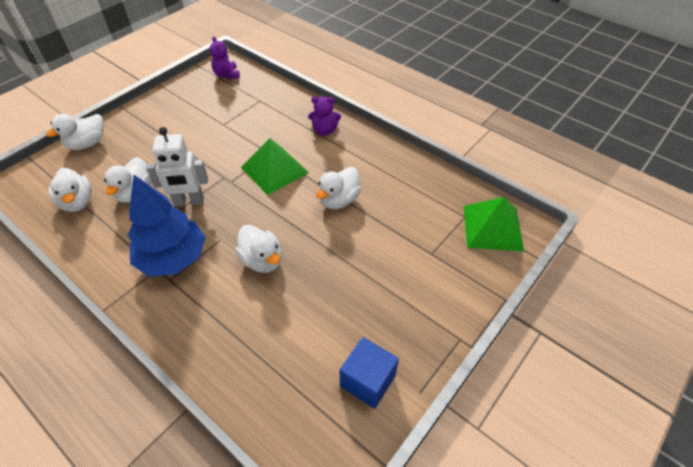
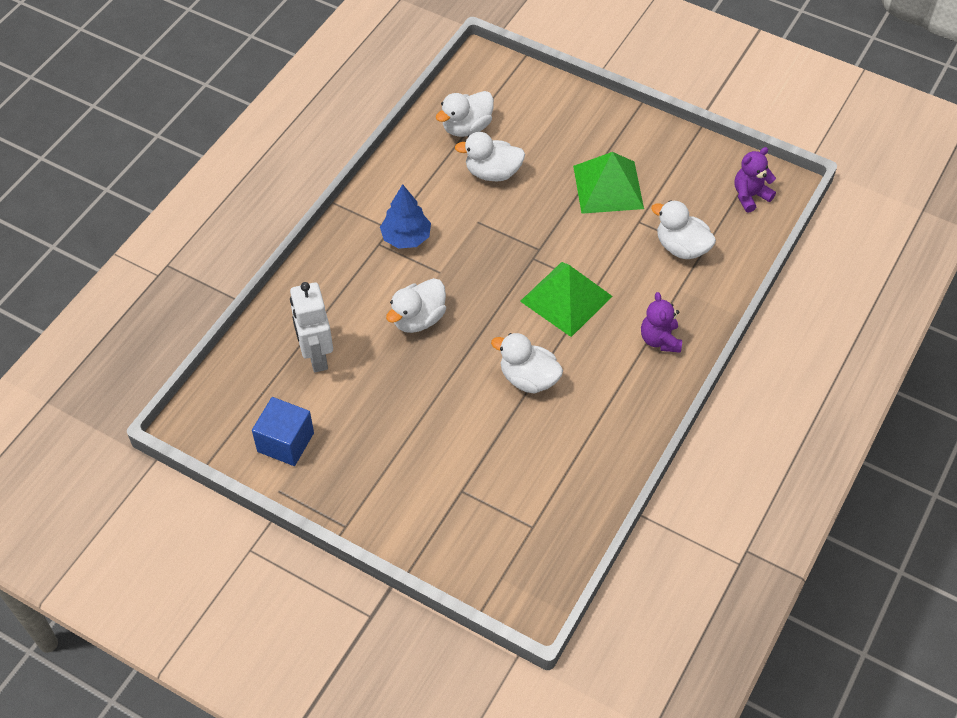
camera: 80 degrees right, 5 degrees up
white duck [46,114,104,150] -> white duck moved to [651,200,716,259]
blue tree [128,175,206,277] -> blue tree [380,184,431,249], size x0.63
white robot [146,127,208,206] -> white robot moved to [290,282,333,372]
green pyramid [464,197,524,251] -> green pyramid moved to [573,152,644,214]

